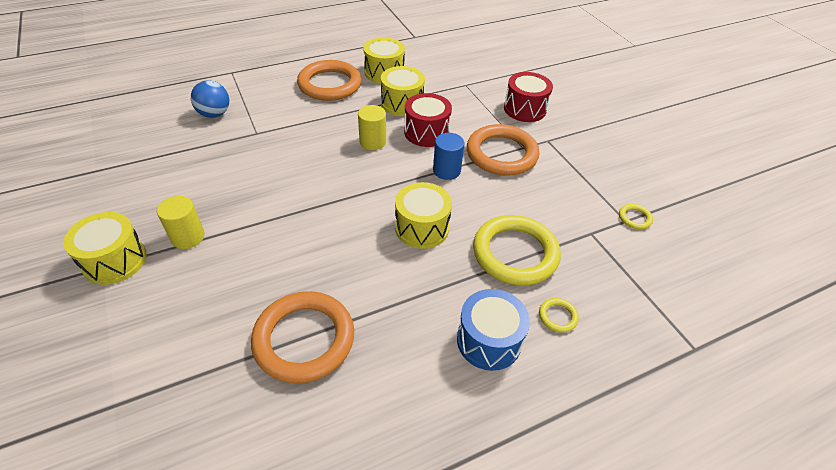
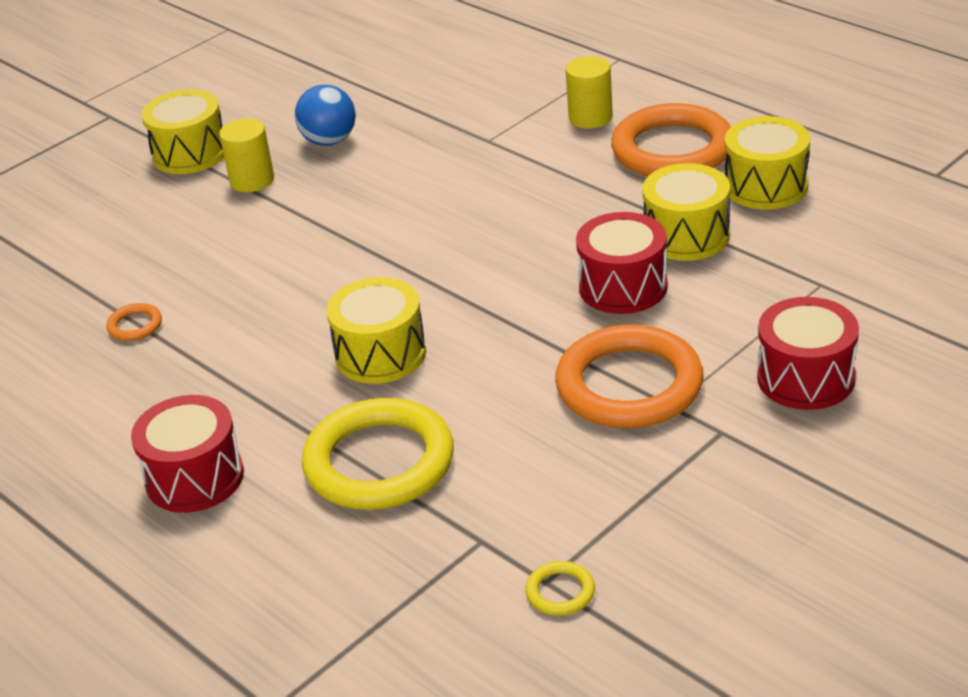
camera: 75 degrees right, 10 degrees down
blue ball [191,80,229,118] -> blue ball moved to [295,85,356,146]
orange ring [251,291,354,383] -> orange ring [106,303,162,341], size x0.41
yellow cylinder [358,105,386,150] -> yellow cylinder moved to [566,56,613,129]
blue cylinder [433,133,465,180] -> none
blue drum [457,289,530,371] -> red drum [131,395,244,513]
yellow ring [539,298,579,333] -> none

